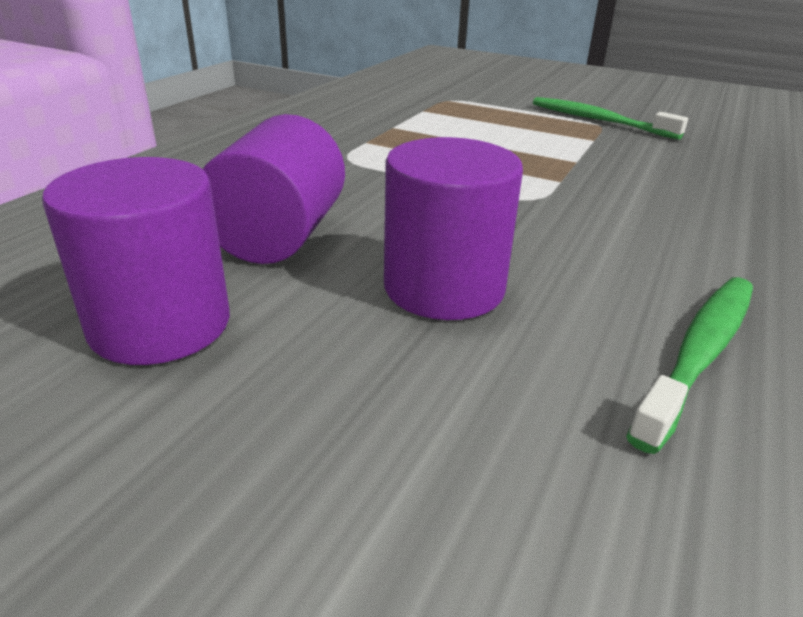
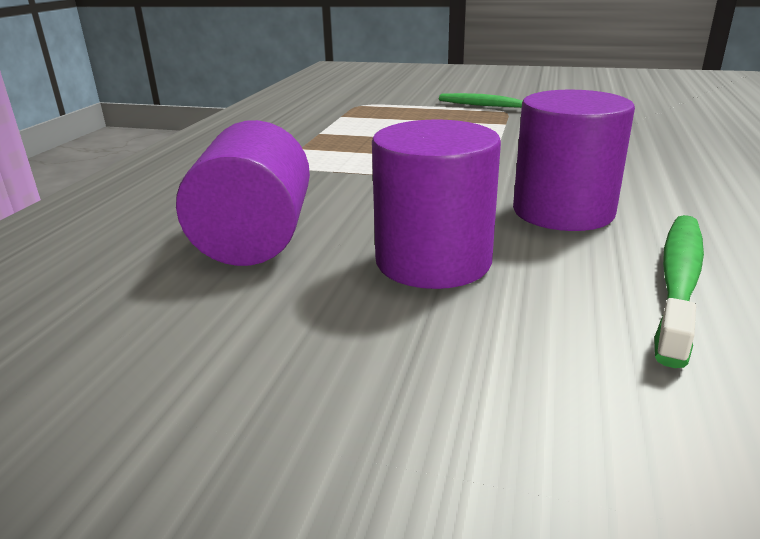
camera: 10 degrees left, 5 degrees down
purple cylinder [42,157,230,365] -> purple cylinder moved to [513,90,635,231]

